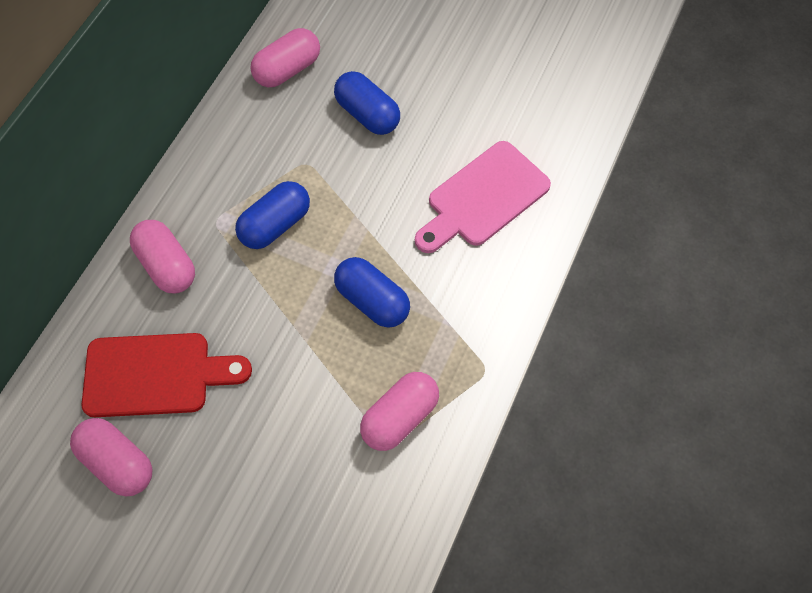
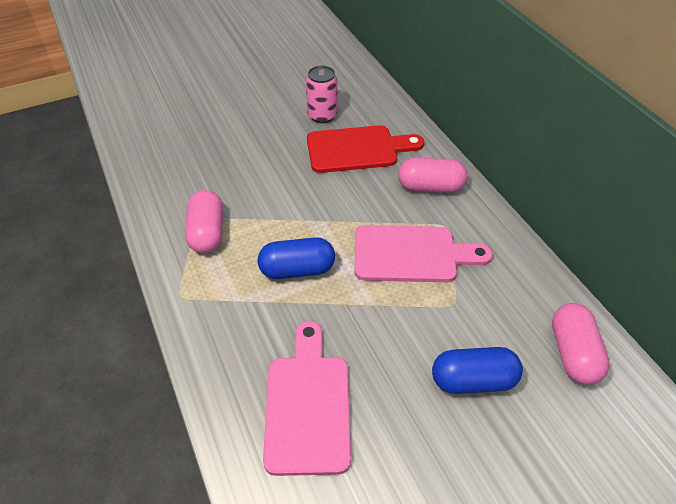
camera: 130 degrees right, 15 degrees down
pink capsule [70,418,153,497] -> pink can [306,65,338,123]
red cutting board [81,333,252,417] -> red cutting board turned 135 degrees counterclockwise [307,125,424,173]
blue capsule [235,181,310,249] -> pink cutting board [355,225,493,282]

